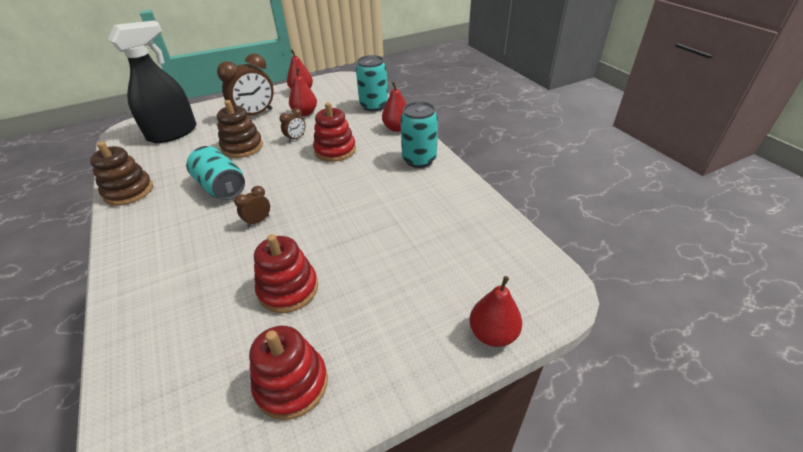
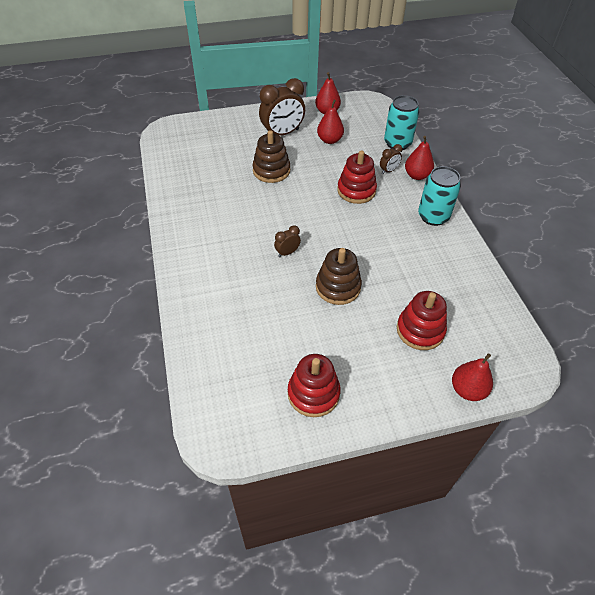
camera: 10 degrees right, 10 degrees up
brown stacking toy [90,142,153,206] -> brown stacking toy moved to [316,248,362,305]
black spray bottle [108,20,196,143] -> none
turquoise can [186,146,245,200] -> none
red stacking toy [254,234,318,313] -> red stacking toy moved to [397,291,447,350]
brown clock [280,108,306,142] -> brown clock moved to [380,144,403,174]

